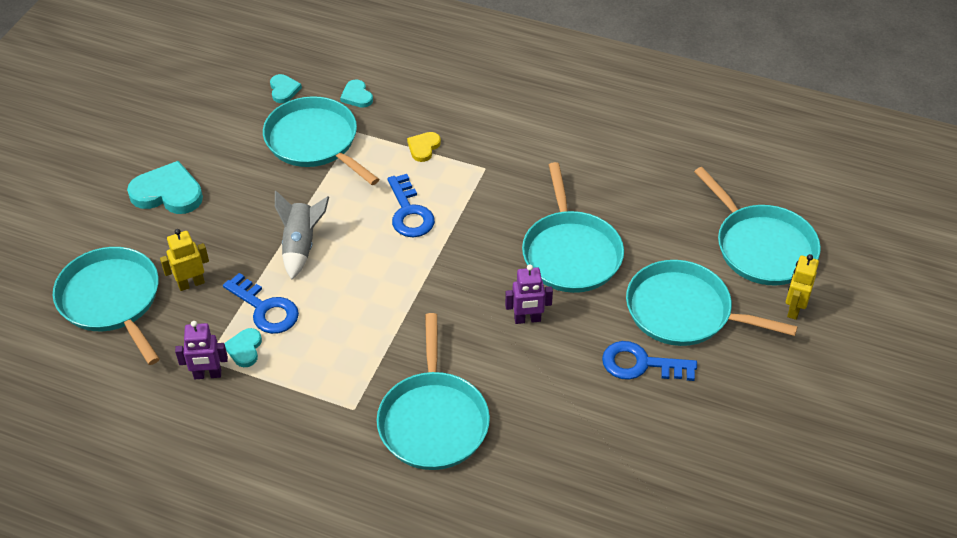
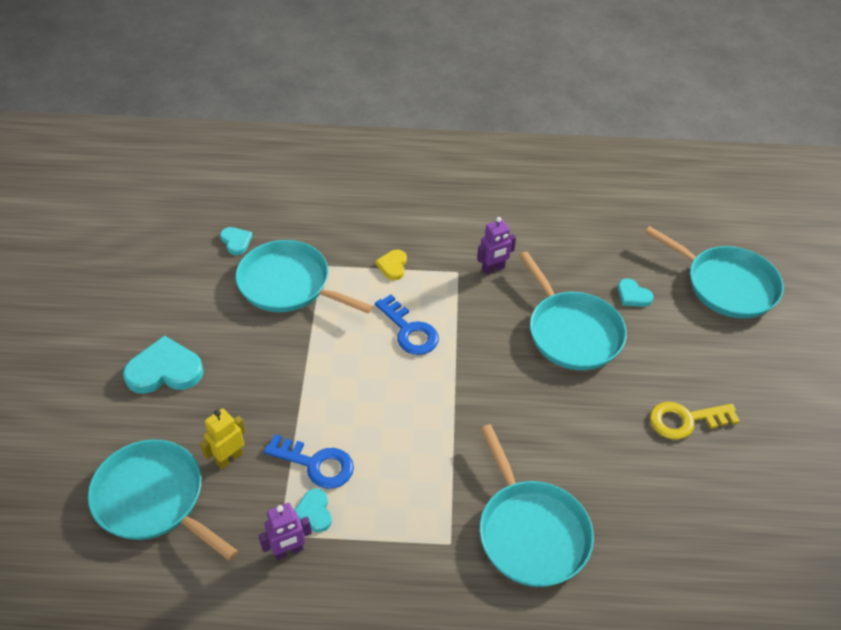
camera: 20 degrees left, 0 degrees up
grey rocket [275,191,329,279] -> none
turquoise heart [340,79,373,108] -> turquoise heart moved to [618,278,653,307]
purple robot [505,265,553,324] -> purple robot moved to [477,217,516,275]
blue key [602,341,697,381] -> yellow key [650,402,740,440]
turquoise pan [626,260,798,346] -> none
yellow robot [786,254,819,320] -> none

